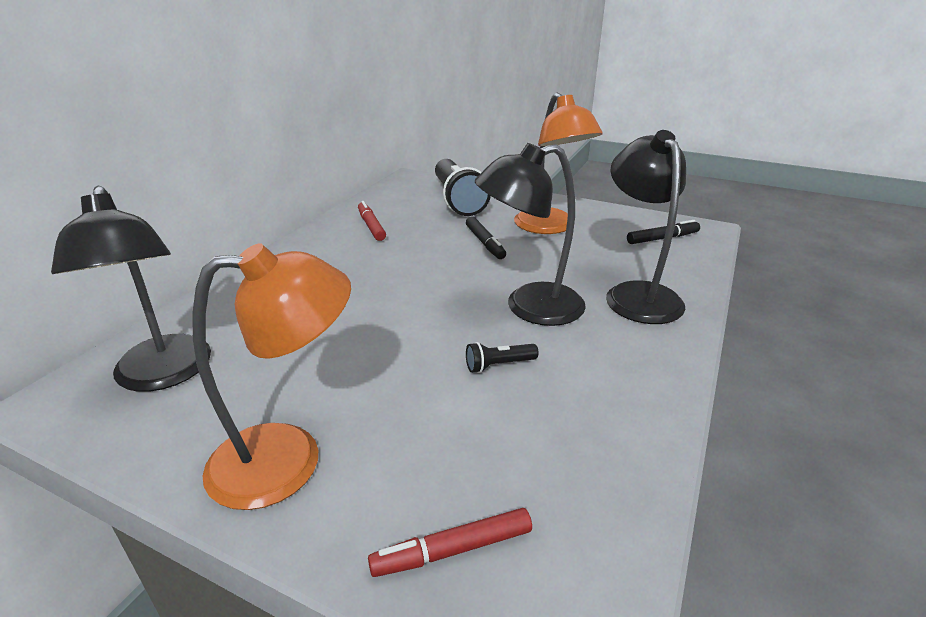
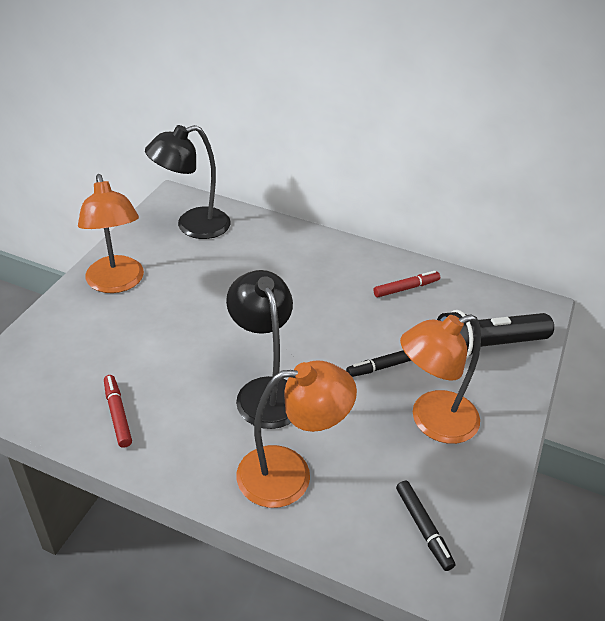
camera: 85 degrees right, 10 degrees up
red marker [368,508,532,577] -> red marker moved to [104,375,132,448]
black flashlight [466,342,539,373] -> none
black lamp [606,130,686,324] -> orange lamp [237,360,357,508]

